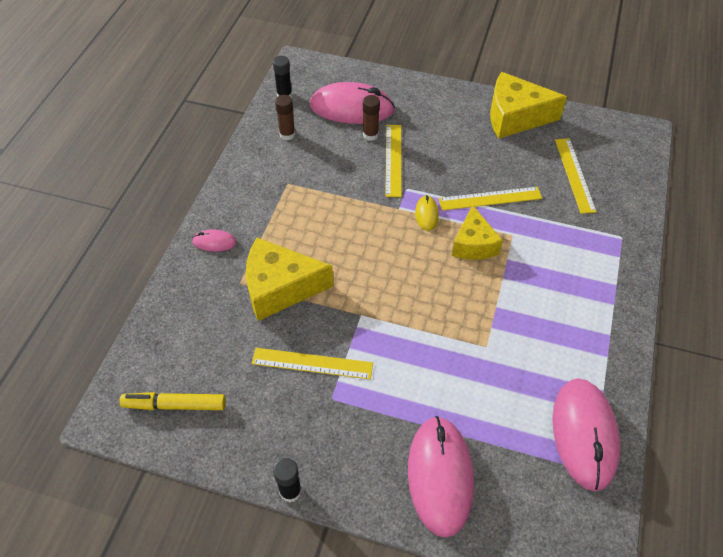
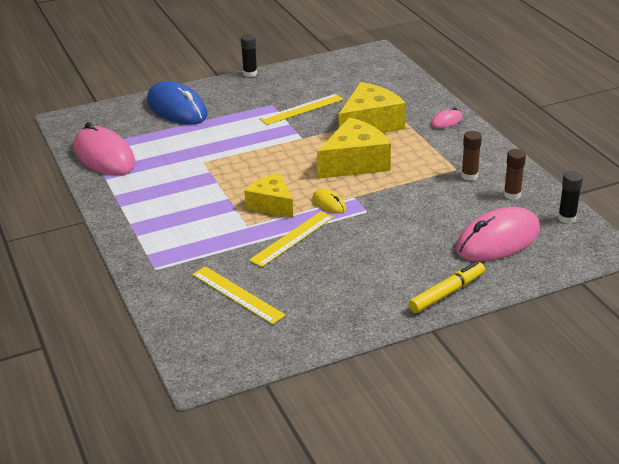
camera: 140 degrees right, 20 degrees down
yellow marker [120,392,226,410] -> yellow marker moved to [408,261,485,313]
brown glue stick [363,95,380,141] -> brown glue stick moved to [461,131,482,181]
yellow ruler [385,125,402,197] -> none
pink mouse [408,416,474,538] -> blue mouse [147,81,208,125]
yellow cheese [490,72,567,138] -> yellow cheese moved to [317,117,391,179]

